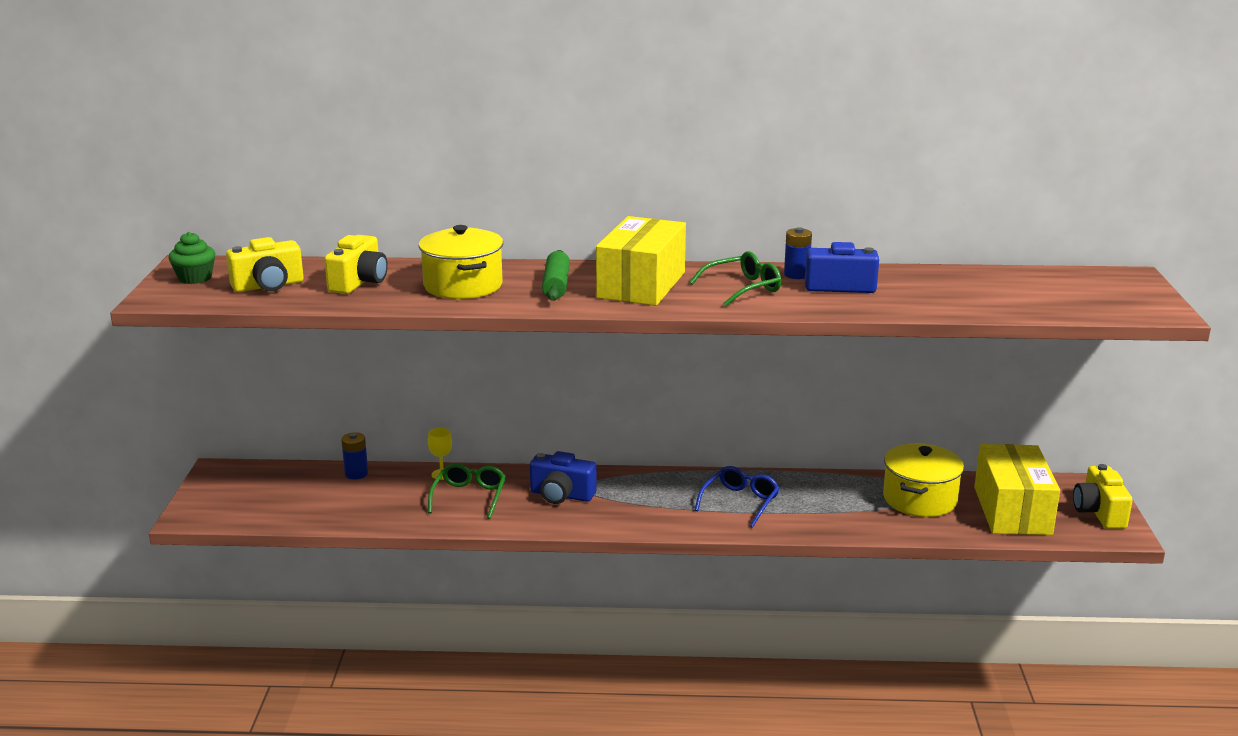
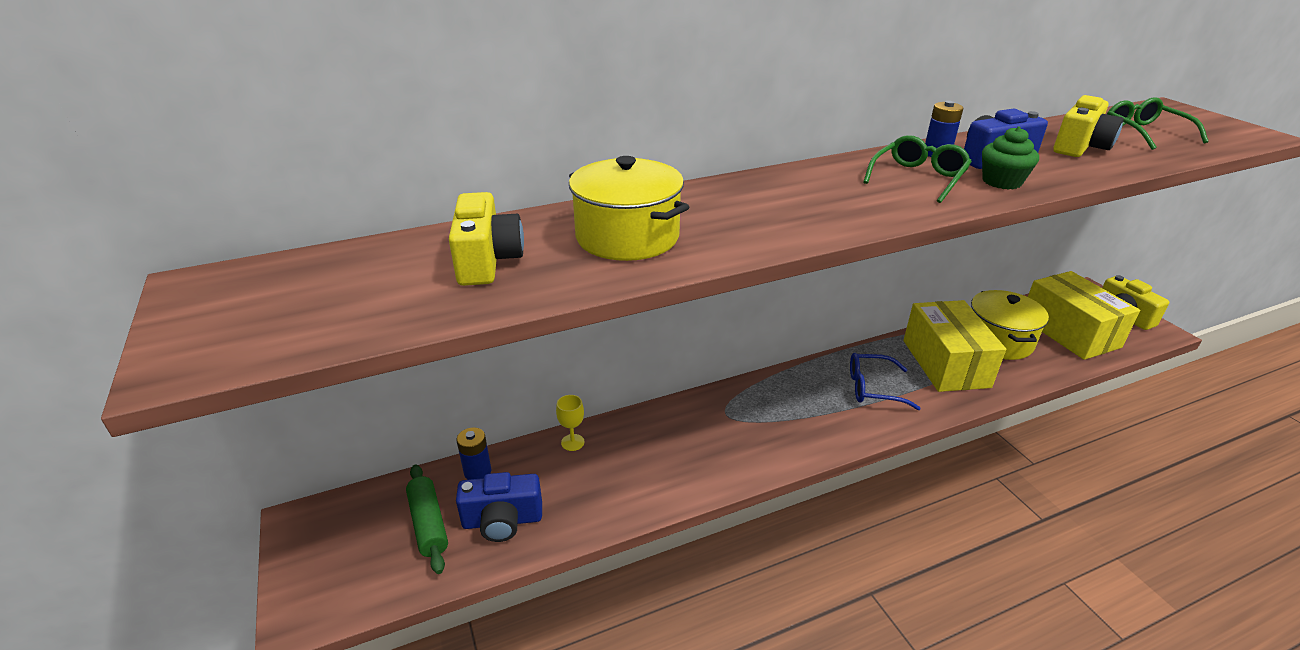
camera: 25 degrees left, 10 degrees up
green cupcake [169,232,215,284] -> green cupcake moved to [982,127,1039,190]
yellow camera [226,237,304,292] -> yellow camera moved to [1053,95,1124,157]
green glasses [428,463,506,519] -> green glasses moved to [1107,97,1209,150]
blue camera [530,451,597,504] -> blue camera moved to [456,472,542,542]
green rolling pin [542,250,570,301] -> green rolling pin moved to [406,464,448,574]
yellow box [596,216,686,306] -> yellow box moved to [903,300,1006,392]
blue glasses [695,466,779,528] -> blue glasses turned 90 degrees counterclockwise [850,353,921,410]

